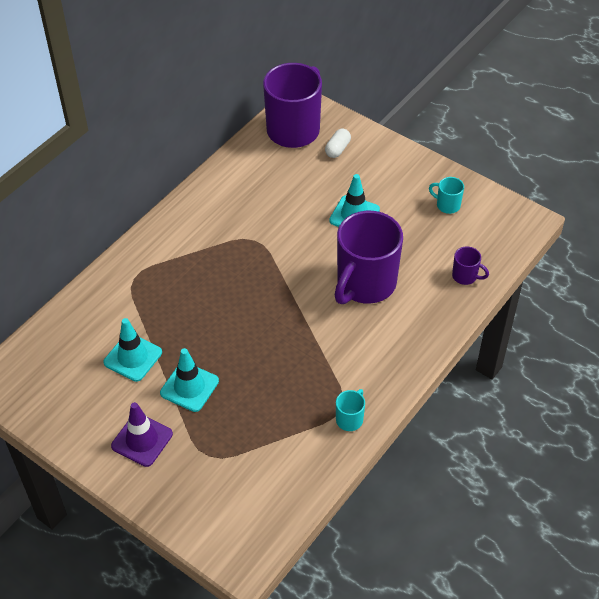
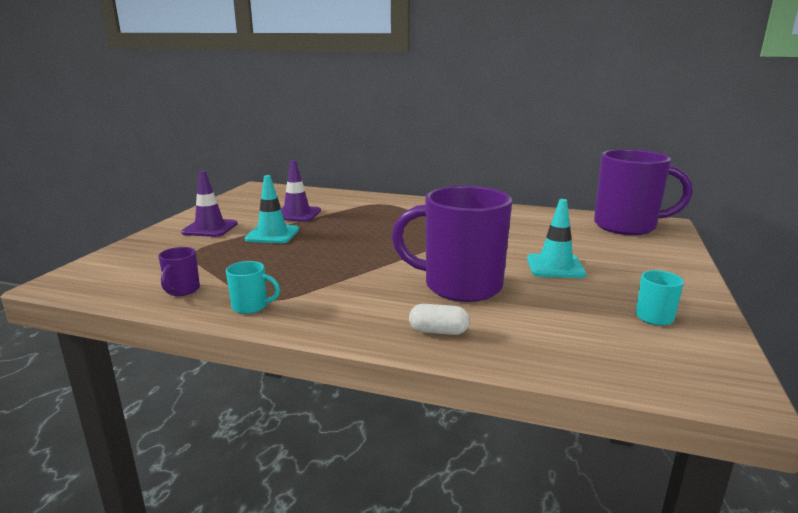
camera: 70 degrees right, 30 degrees down
turquoise traffic cone [103,318,162,382] -> purple traffic cone [281,160,321,222]
white capsule [325,129,351,158] -> white capsule moved to [409,304,470,335]
purple mug [452,246,489,285] -> purple mug moved to [158,247,200,296]

